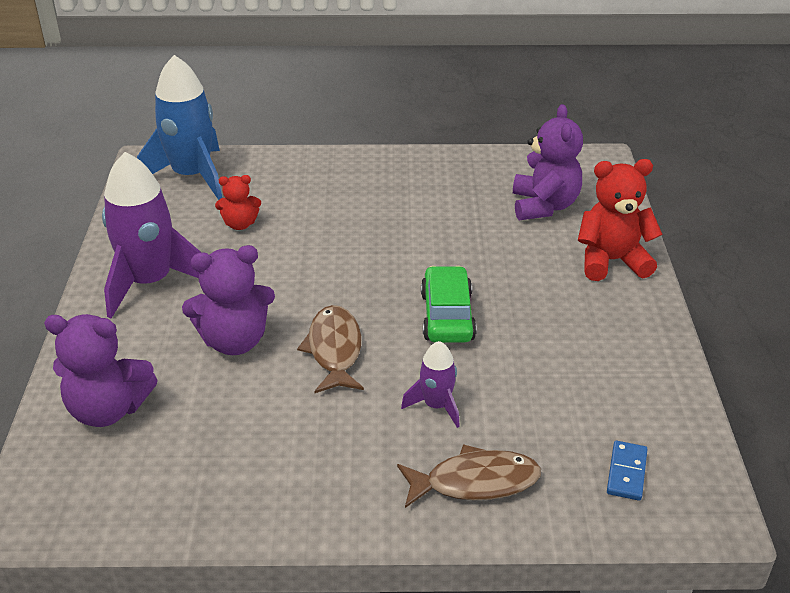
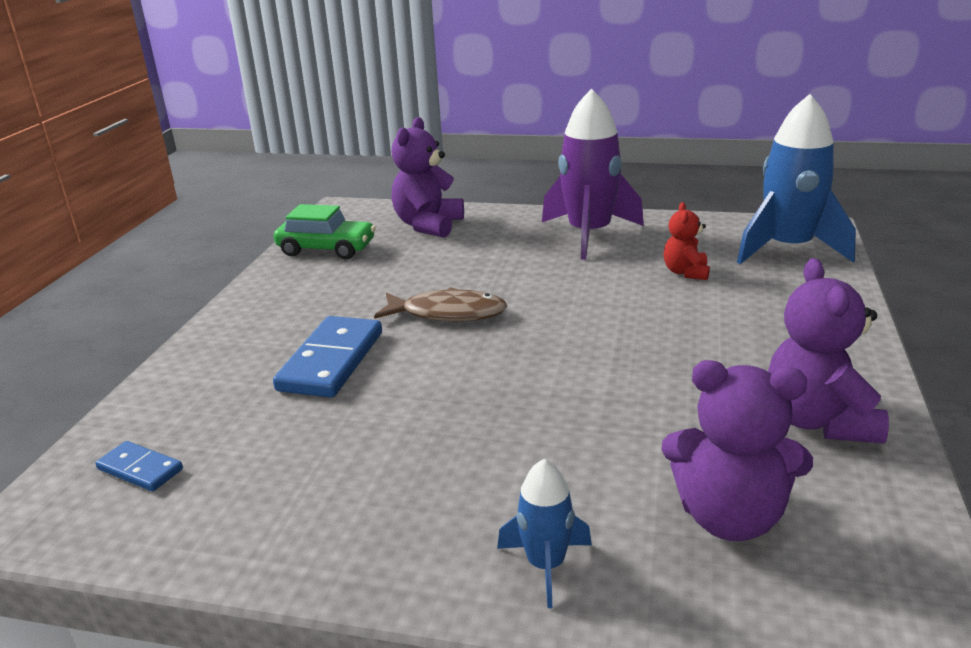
camera: 105 degrees right, 10 degrees down
purple teddy bear [182,245,275,355] -> purple teddy bear moved to [768,258,889,444]
brown fish [397,444,541,508] -> none
purple rocket [401,341,460,428] -> blue domino [273,316,382,398]
green car [421,266,477,343] -> green car moved to [274,204,376,259]
red teddy bear [578,159,663,281] -> blue rocket [497,459,592,608]

